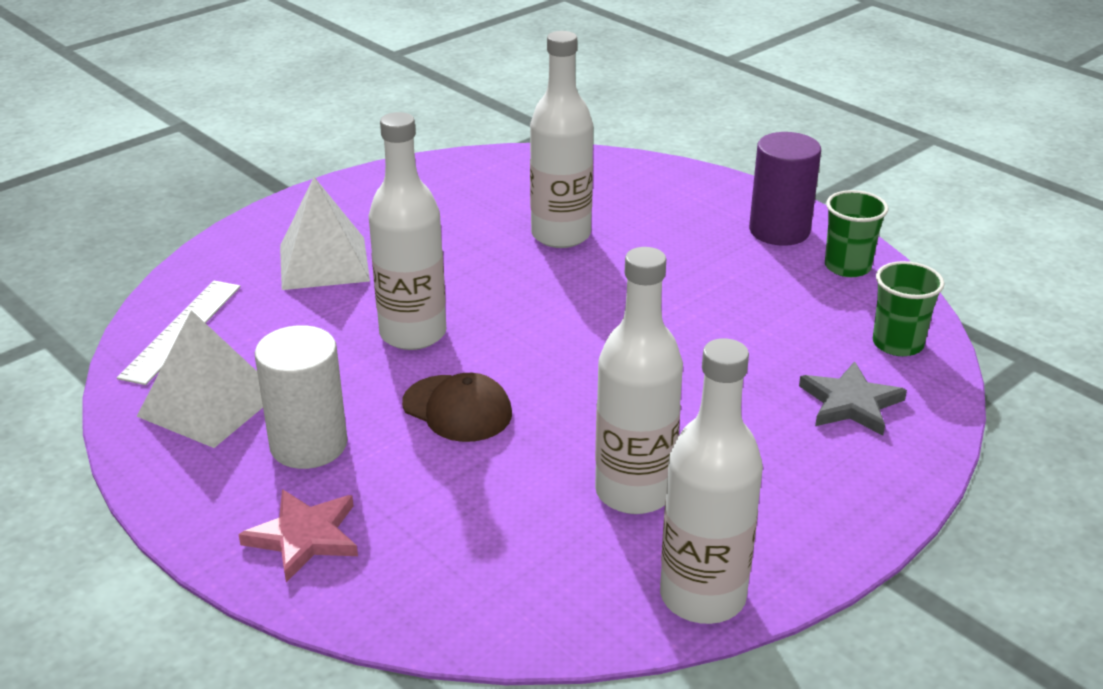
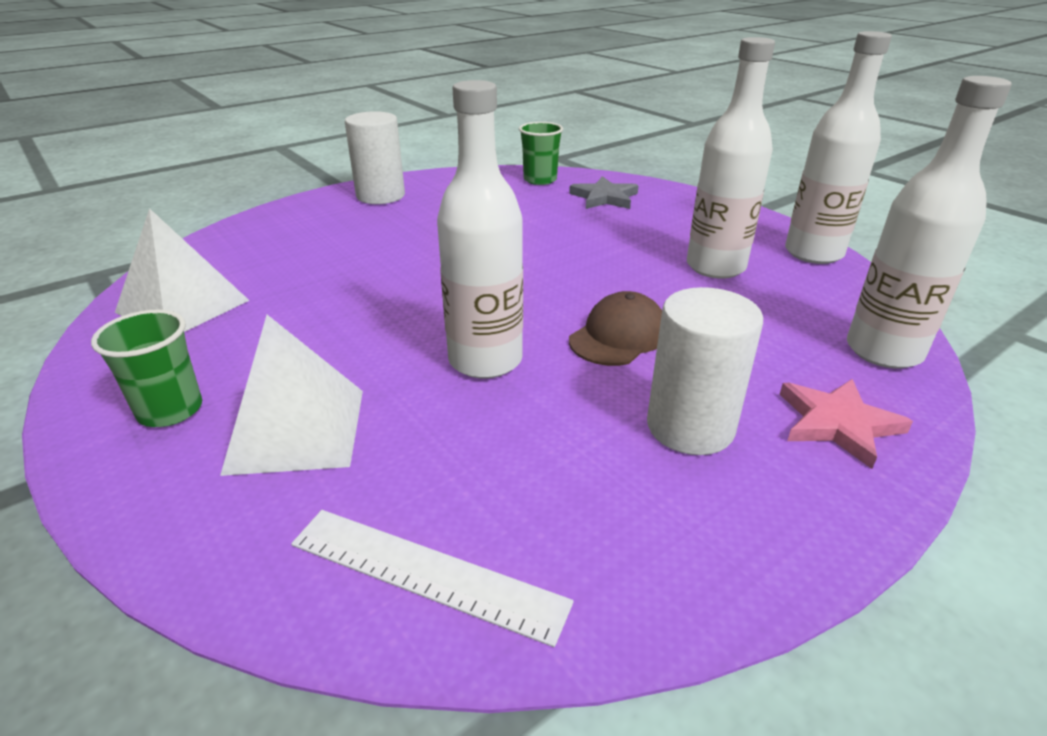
camera: 85 degrees left, 0 degrees up
white pyramid [137,310,263,448] -> white pyramid moved to [115,208,250,332]
white bottle [530,31,593,248] -> white bottle moved to [847,76,1012,369]
purple cylinder [749,132,821,246] -> white cylinder [345,111,405,204]
green cup [825,190,888,277] -> green cup moved to [91,309,202,427]

